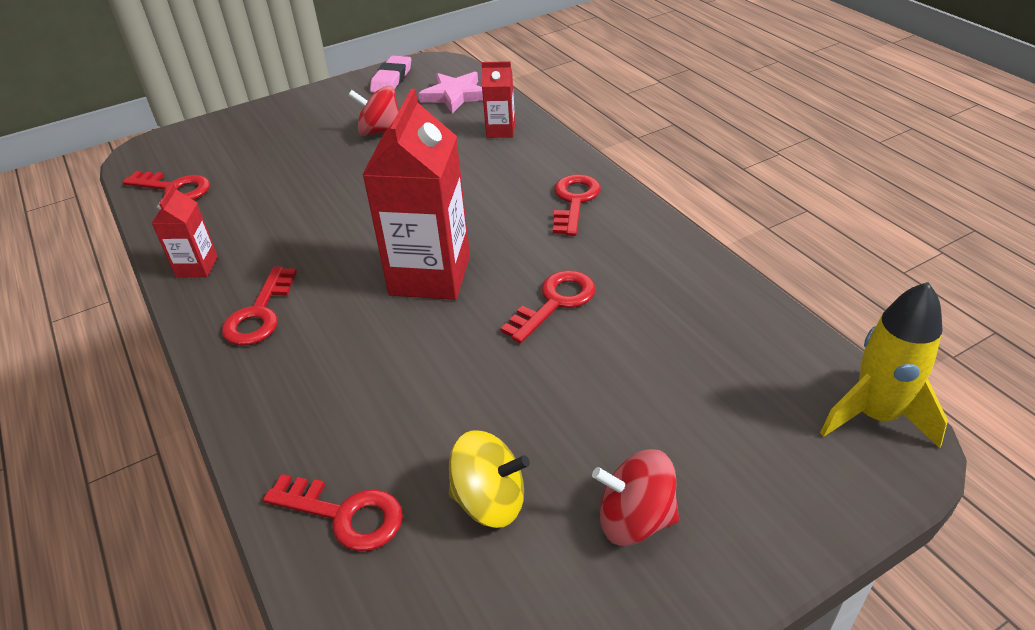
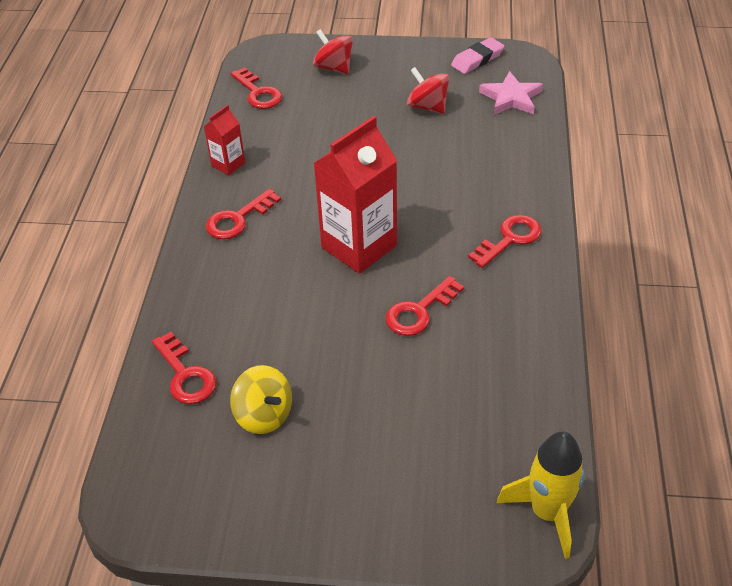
camera: 35 degrees right, 5 degrees up
red carton [482,61,515,138] -> none
red key [501,271,596,343] -> red key turned 150 degrees clockwise [386,276,464,336]
red spinning top [592,449,679,546] -> red spinning top moved to [313,29,353,74]

